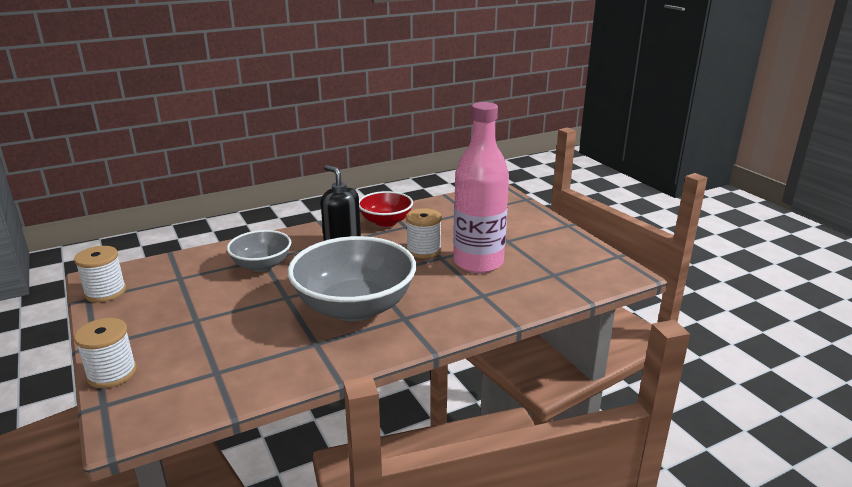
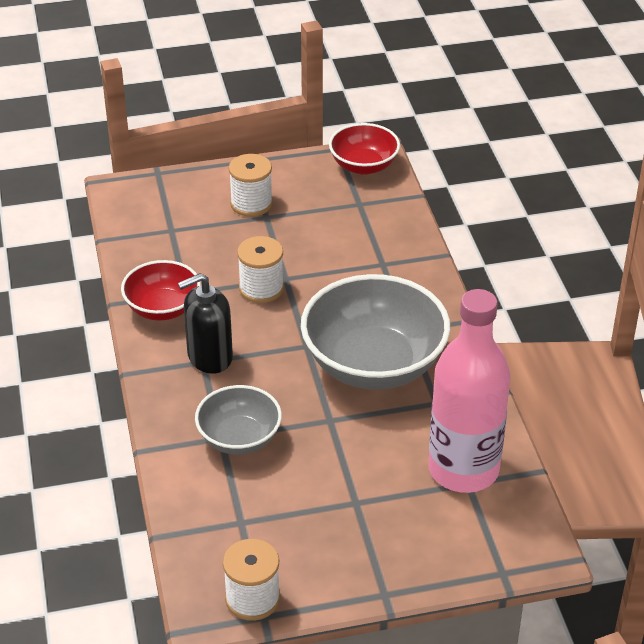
camera: 75 degrees left, 15 degrees up
white spool [74,318,137,388] -> white spool moved to [229,154,273,217]
pink bottle [453,102,509,273] -> pink bottle moved to [428,289,510,493]
none -> red bowl [329,123,400,175]

